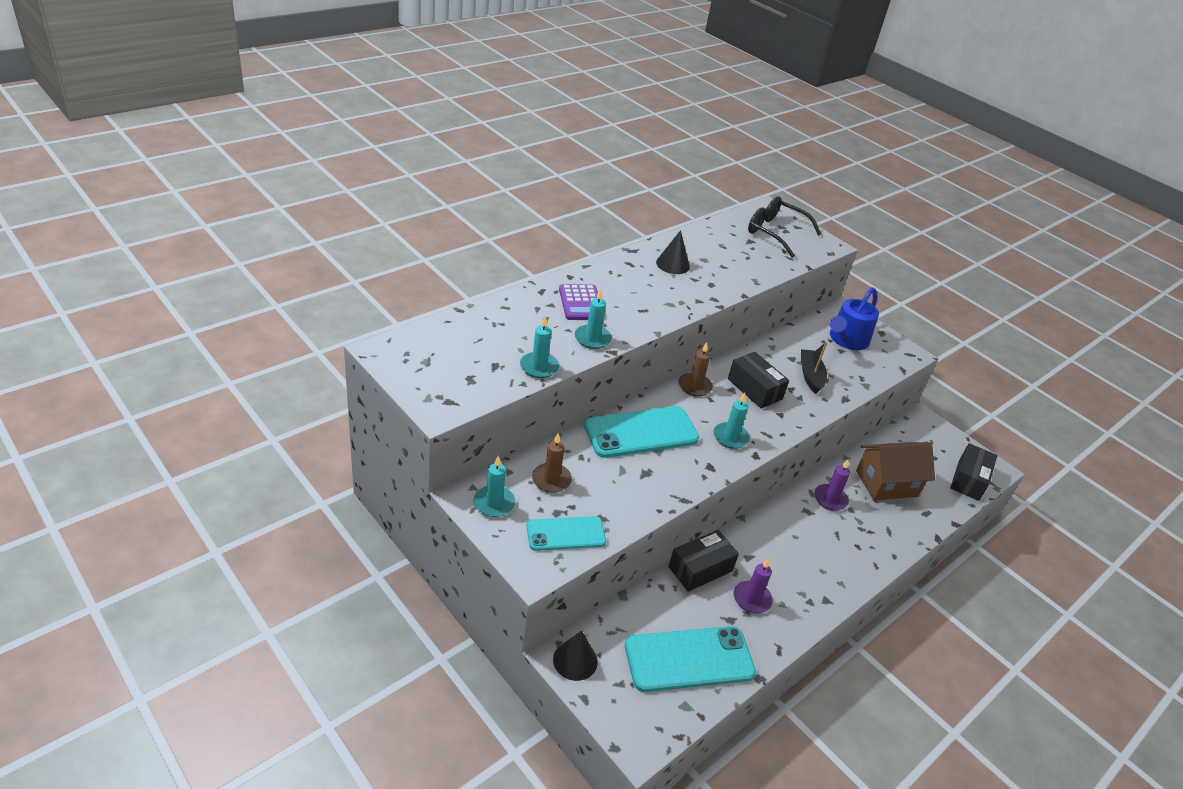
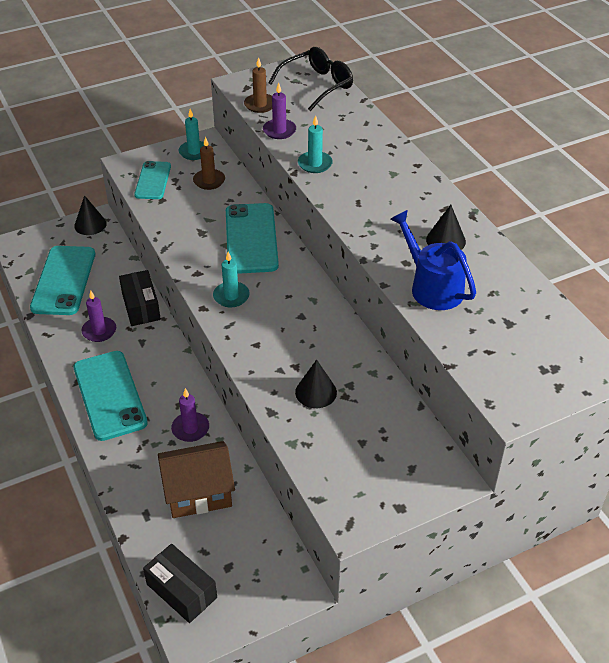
camera: 110 degrees right, 5 degrees up
turquoise candle [520,315,559,378] -> purple candle [263,83,296,139]
purple calculator [559,284,598,320] -> none
brown candle [679,342,713,397] -> brown candle moved to [244,57,272,113]
black box [728,352,789,409] -> none
black glasses [748,196,821,258] -> black glasses moved to [269,47,353,111]
black boat [801,342,827,394] -> black cone [295,359,337,408]
blue watering can [830,287,879,350] -> blue watering can moved to [391,210,476,310]
brown house [856,442,935,500] -> brown house turned 75 degrees clockwise [158,441,235,518]
none -> turquoise phone [73,351,148,441]

